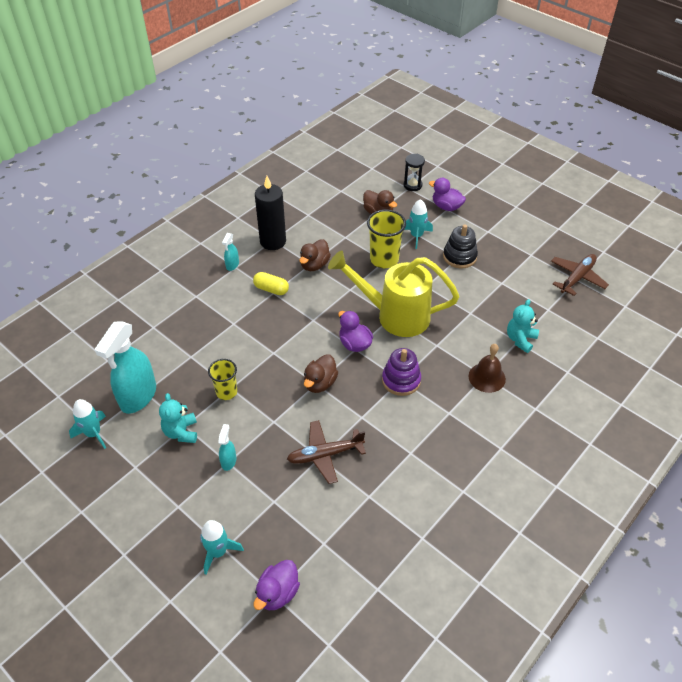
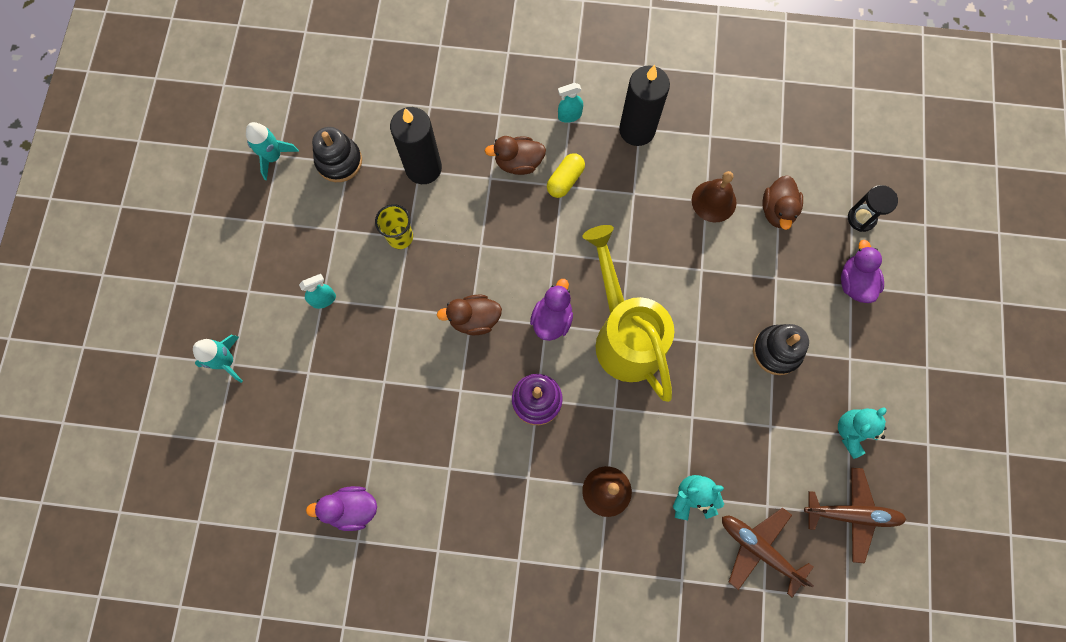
camera: 55 degrees right, 25 degrees up
turquoise spray bottle [95,321,156,414] -> black stacking toy [312,127,362,182]
turquoise teddy bear [159,393,197,443] -> turquoise teddy bear moved to [838,408,887,459]
yellow capsule [253,272,289,295] -> yellow capsule turned 45 degrees clockwise [547,153,585,198]
purple duck [254,560,300,610] -> purple duck moved to [306,486,377,531]
brown plane [287,420,366,484] -> brown plane moved to [722,508,814,598]
brown duck [299,239,331,271] -> brown duck moved to [485,136,546,175]
yellow cup [367,210,406,268] -> none
turquoise rocket [404,199,433,249] -> none
none -> black candle [390,107,442,184]
none -> brown bell [692,171,737,222]

